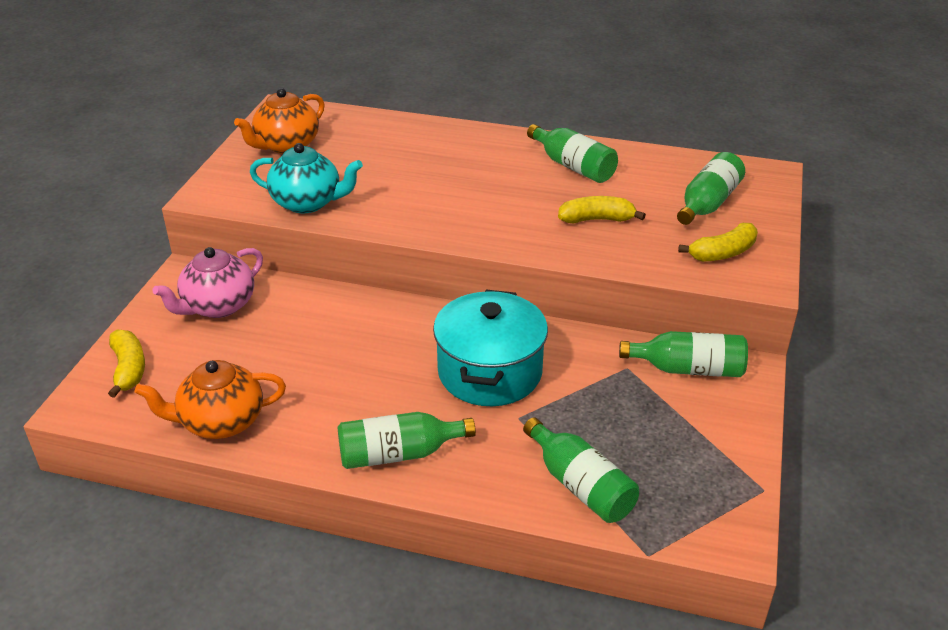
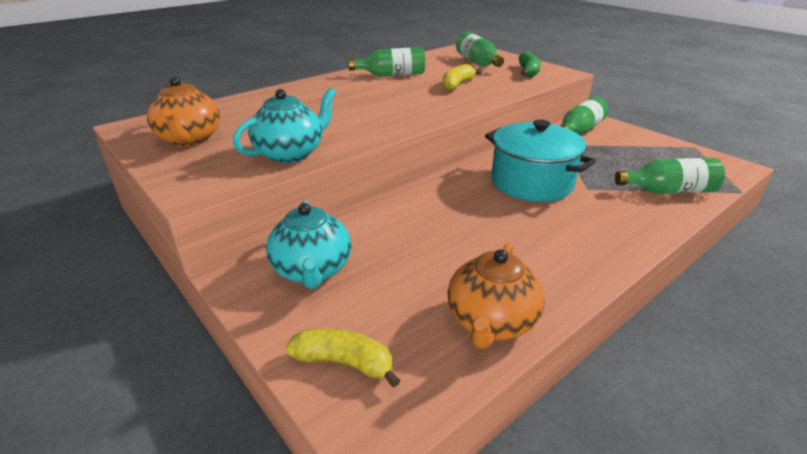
camera: 55 degrees left, 5 degrees down
pink teapot [152,247,263,318] -> turquoise teapot [266,201,351,289]
green bottle [338,412,476,469] -> none
yellow banana [678,223,758,262] -> green banana [519,52,541,78]

